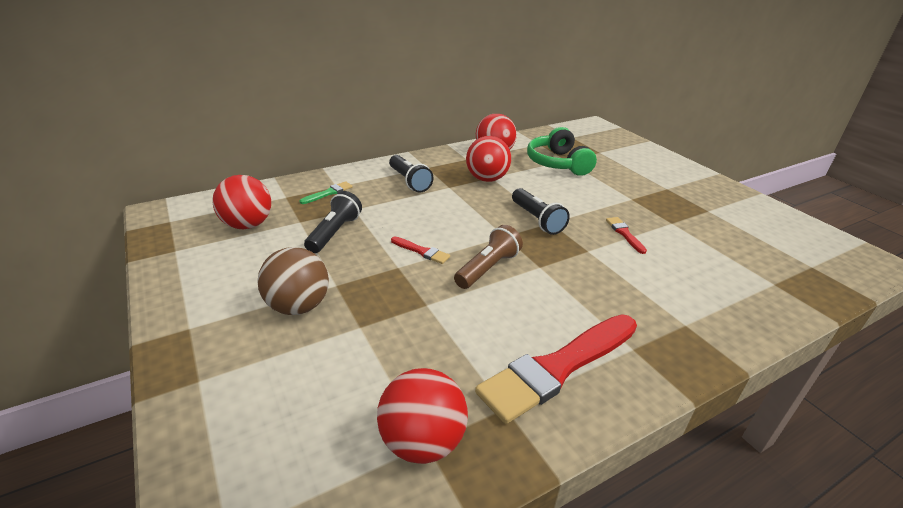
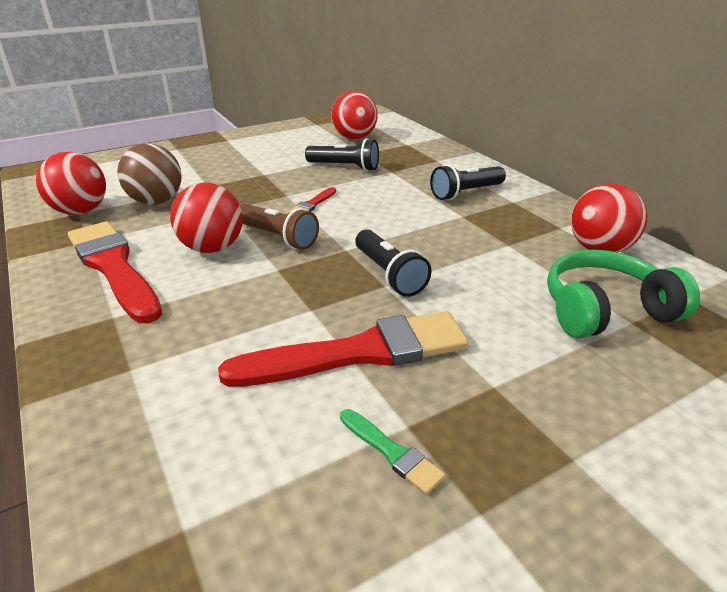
camera: 90 degrees right, 0 degrees up
brown ball [258,247,329,315] -> brown ball moved to [117,143,182,205]
green brush [299,181,353,204] -> green brush moved to [340,409,445,495]
red ball [466,136,511,182] -> red ball moved to [170,183,243,253]
black flashlight [512,188,570,235] -> black flashlight turned 90 degrees counterclockwise [355,229,432,297]
red brush [606,217,647,254] -> red brush [218,311,469,387], size x2.31

